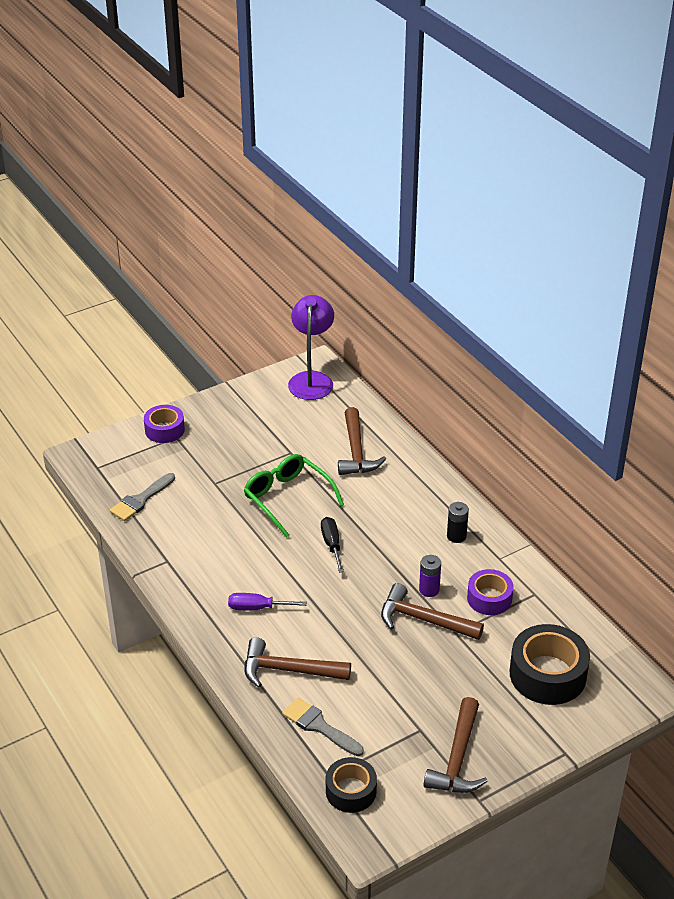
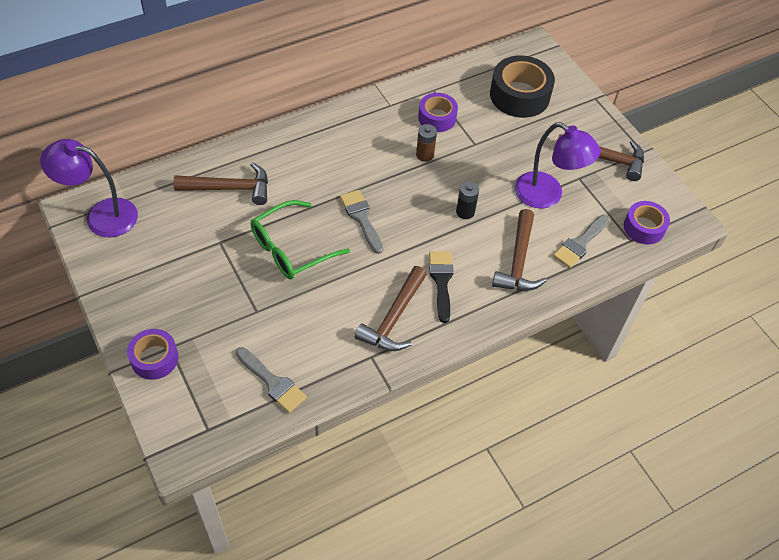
camera: 90 degrees left, 15 degrees up
purple screwdriver [228,593,307,610] -> black brush [429,251,454,323]
black screwdriver [321,517,344,573] -> grey brush [340,190,383,254]
black tape [326,757,377,813] -> purple tape [624,201,670,244]
brown hammer [381,583,484,640] -> brown hammer moved to [355,266,427,351]
purple battery [419,555,441,597] -> brown battery [416,124,437,162]
black battery [447,502,469,543] -> black battery moved to [456,181,479,219]
none -> purple lamp [515,122,601,208]

